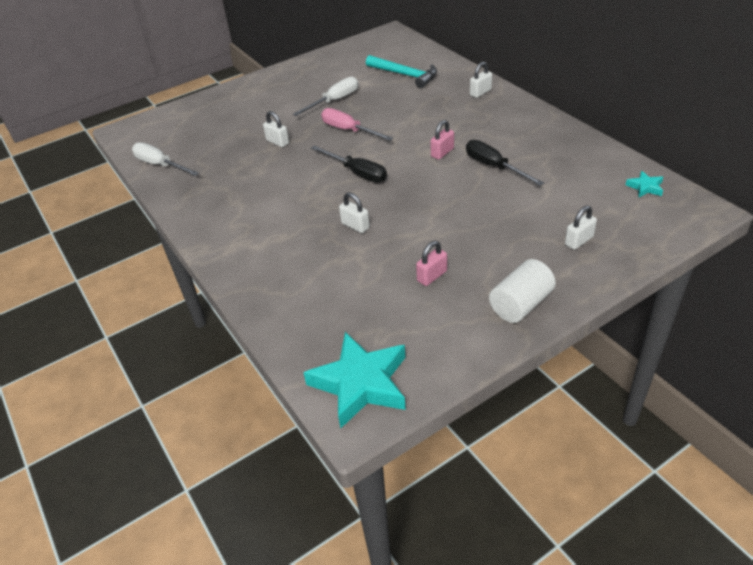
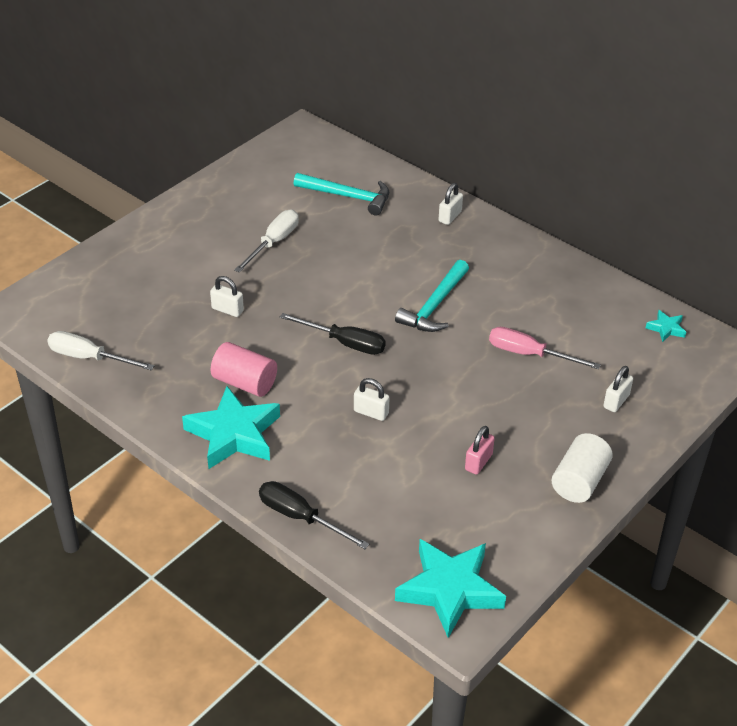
camera: 20 degrees left, 0 degrees up
pink screwdriver [321,108,393,141] -> pink screwdriver moved to [489,327,601,369]
pink padlock [430,120,454,160] -> turquoise hammer [395,260,469,332]
black screwdriver [466,140,544,186] -> black screwdriver moved to [259,481,369,549]
none -> turquoise star [182,386,280,469]
none -> pink cylinder [211,342,277,397]

